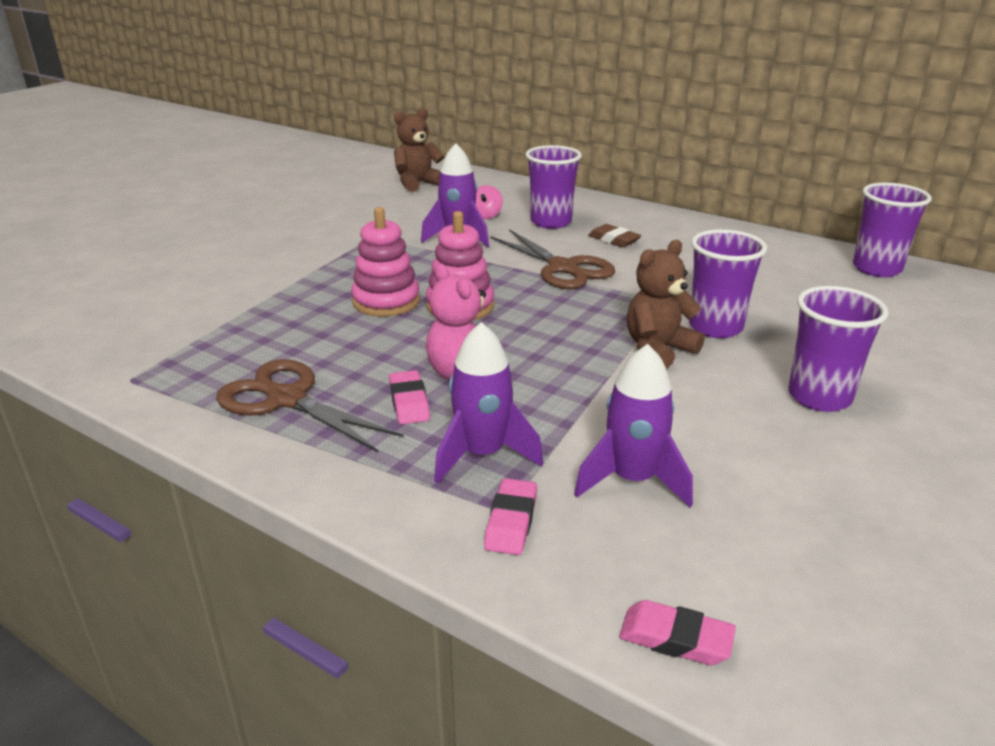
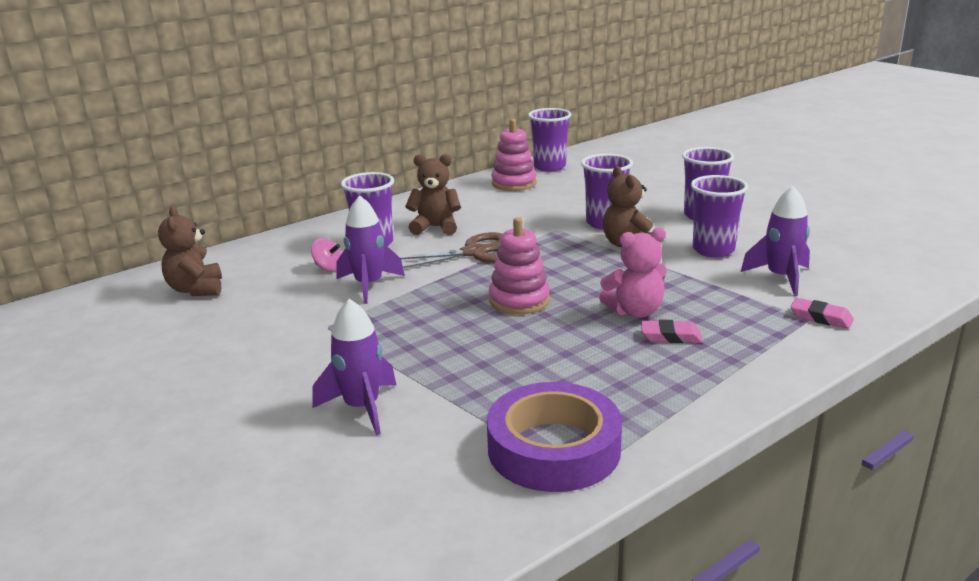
camera: 70 degrees left, 5 degrees down
brown scissors [216,359,403,453] -> none
pink stacking toy [351,207,420,317] -> pink stacking toy moved to [491,119,537,191]
purple rocket [434,322,543,483] -> purple rocket moved to [312,299,396,435]
brown eraser [588,224,641,247] -> brown teddy bear [405,154,461,235]
pink eraser [619,600,736,665] -> none
none -> purple tape [487,382,622,492]
none -> purple cup [691,175,748,257]

